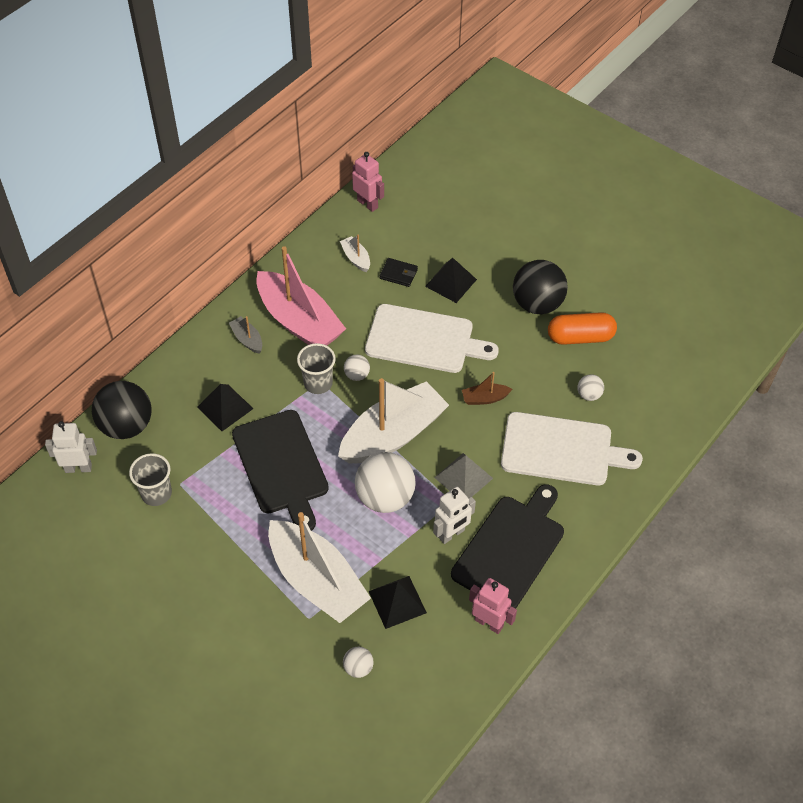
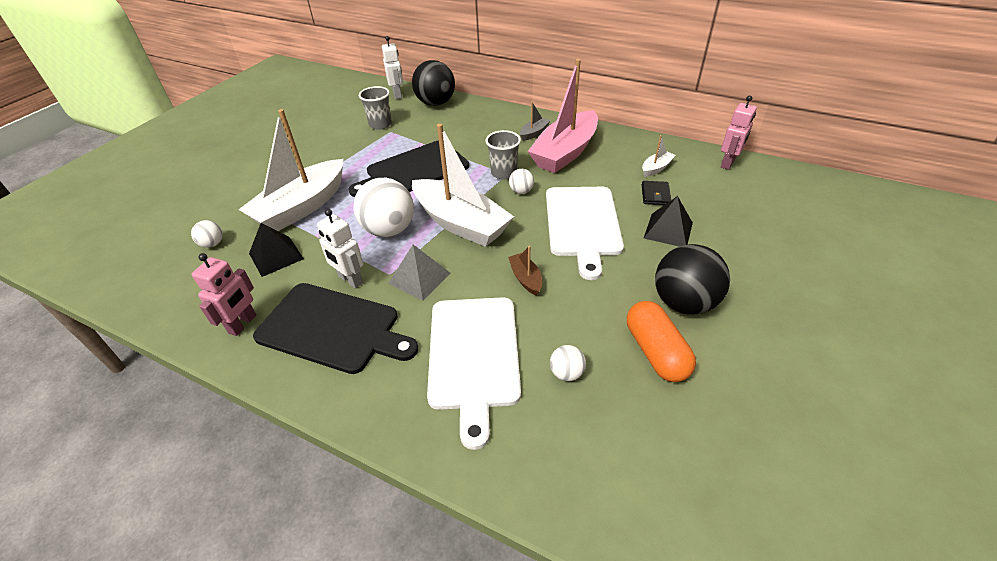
camera: 80 degrees right, 10 degrees down
black pyramid [197,384,254,431] -> none

